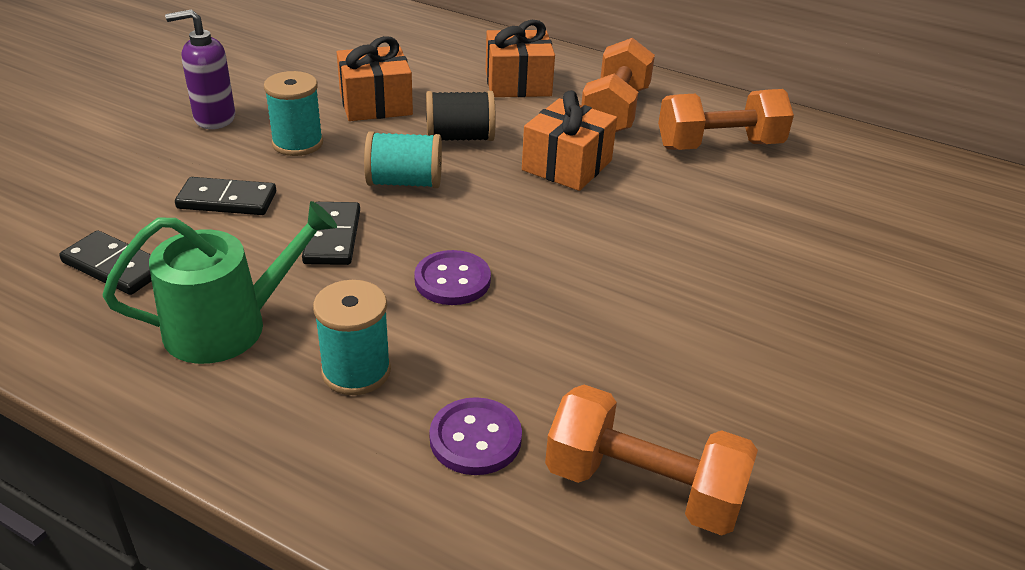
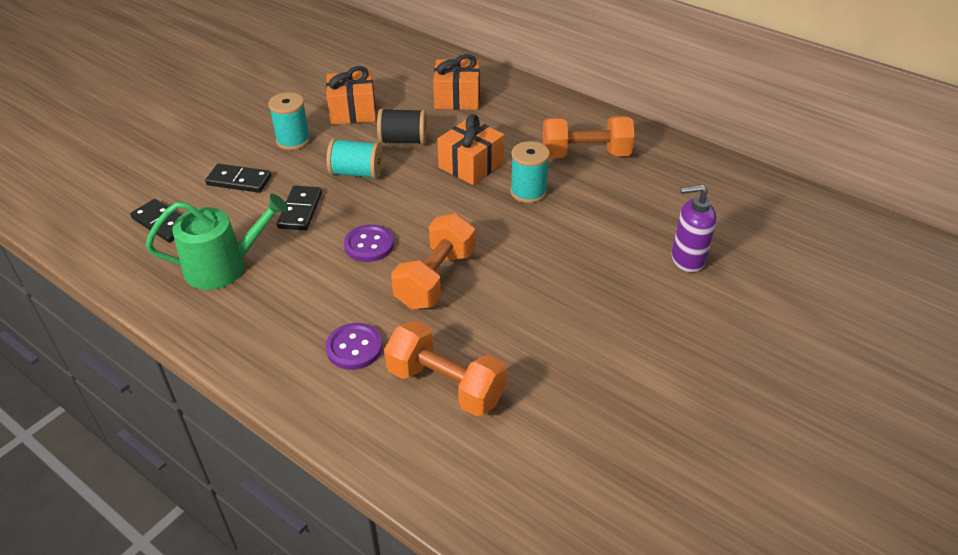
camera: 10 degrees right, 5 degrees up
purple soap dispenser [165,9,235,129] -> purple soap dispenser moved to [672,184,717,273]
turquoise spool [313,280,391,395] -> turquoise spool moved to [510,141,550,203]
orange dumbbell [581,38,655,132] -> orange dumbbell moved to [391,213,475,309]

